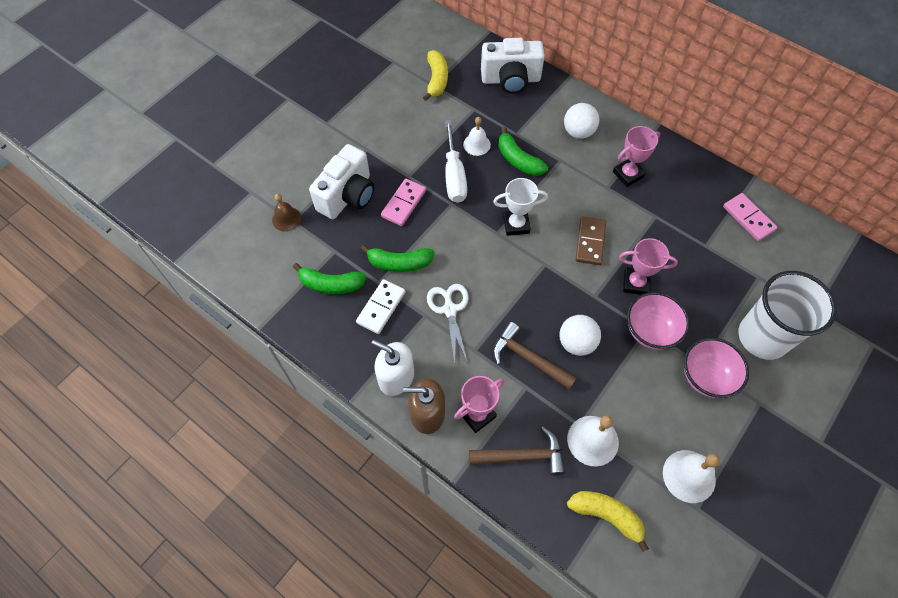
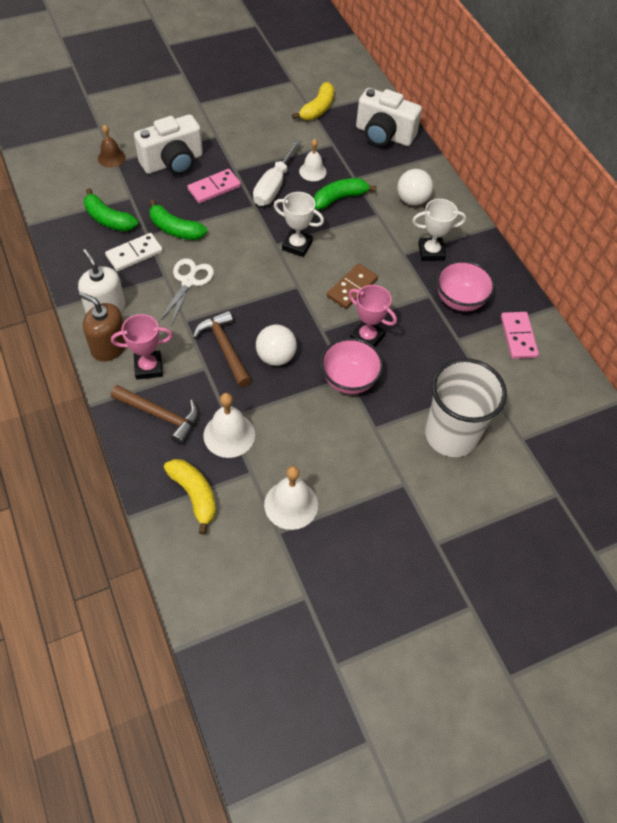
camera: 25 degrees right, 5 degrees down
green banana [498,127,548,176] -> green banana turned 75 degrees clockwise [314,178,377,209]
pink trophy [613,126,660,187] -> white trophy [412,199,466,261]
pink bowl [684,337,749,398] -> pink bowl moved to [436,260,495,311]

